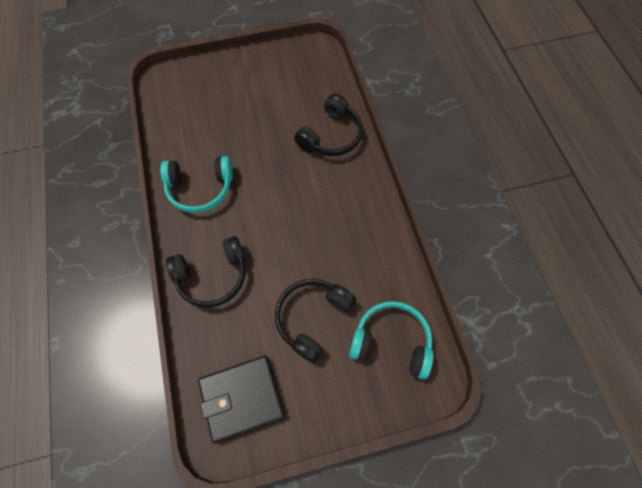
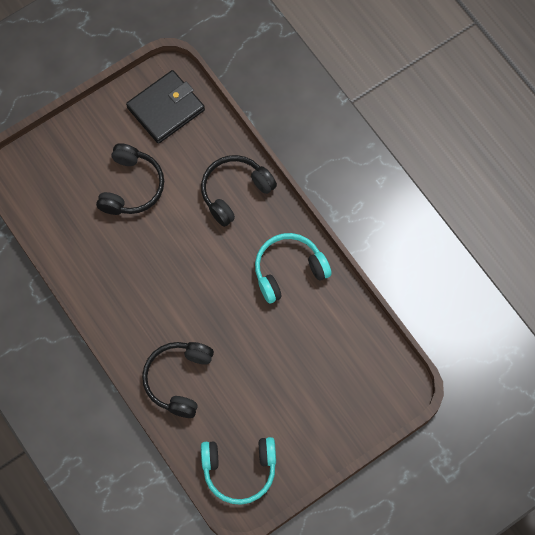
camera: 160 degrees right, 5 degrees up
turquoise headphones [349,301,434,379] -> turquoise headphones moved to [201,437,276,505]

